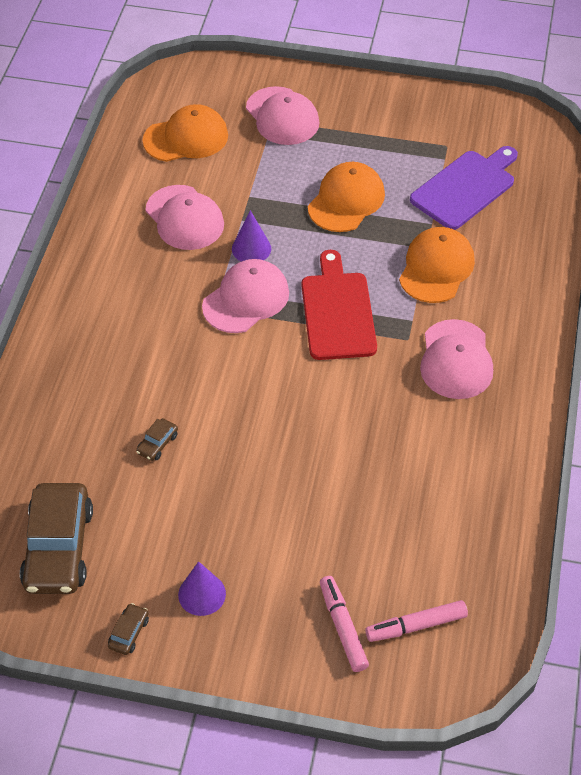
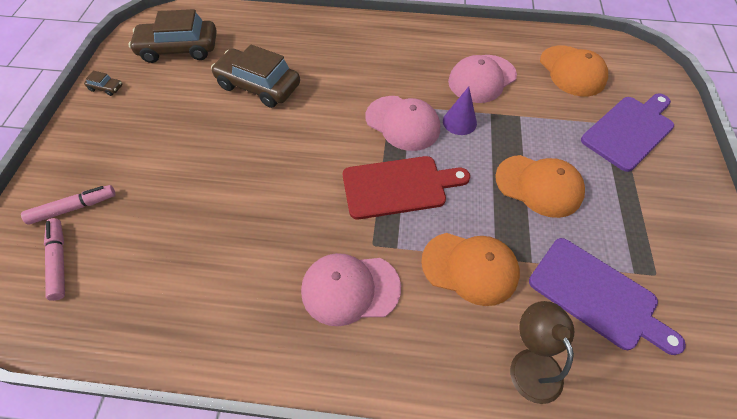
camera: 85 degrees right, 5 degrees up
brown car [136,418,178,461] -> brown car [211,44,300,108], size x2.43
purple cone [178,561,226,616] -> none
pink cap [246,86,320,145] -> purple cutting board [581,93,674,172]
none -> brown lamp [510,301,574,404]

